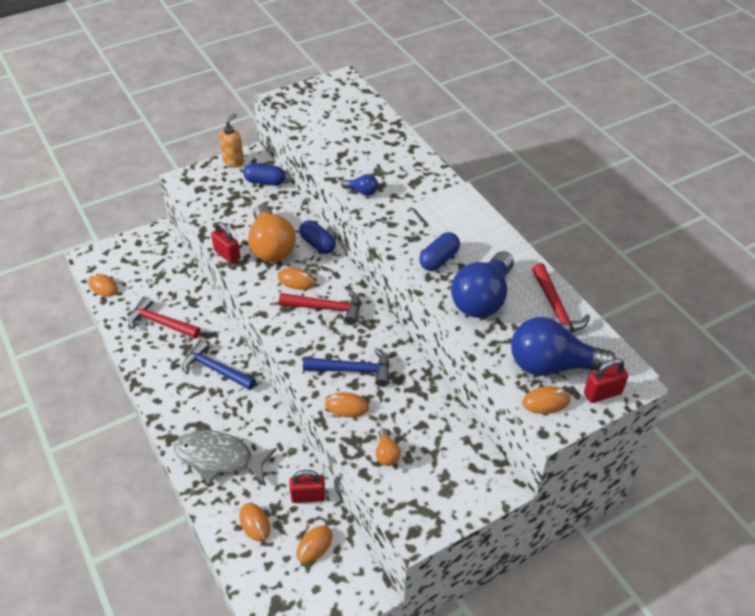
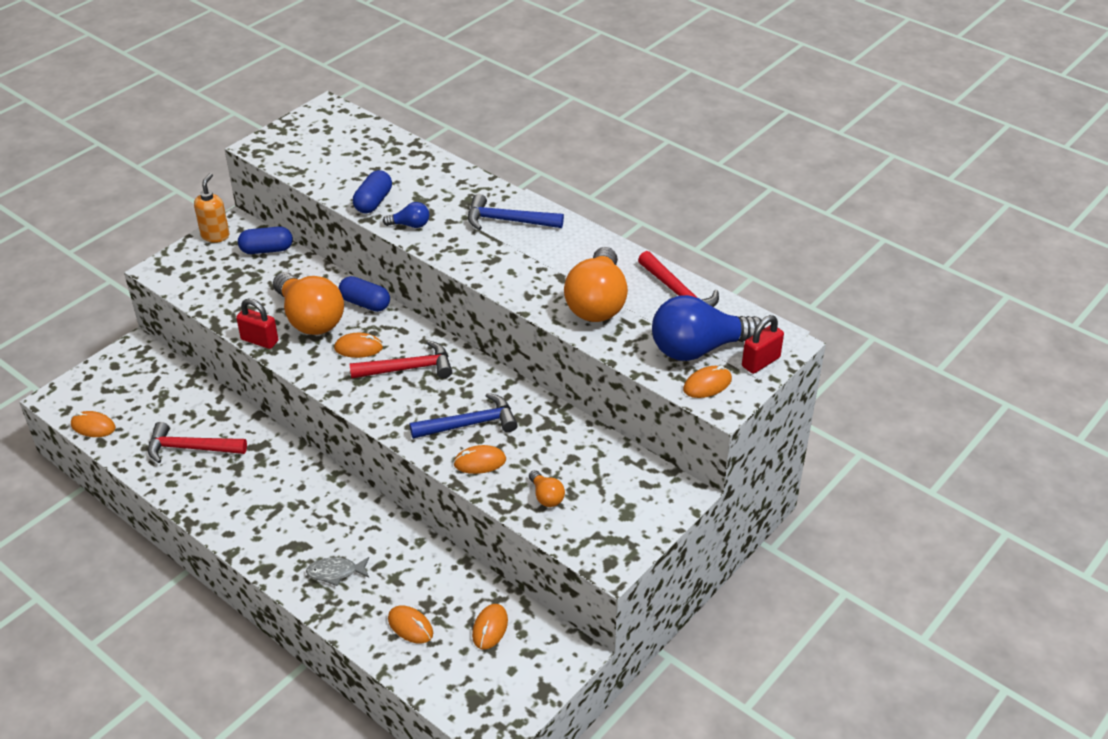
camera: 20 degrees left, 5 degrees down
grey fish [174,430,277,483] -> grey fish [306,557,369,586], size x0.50
blue hammer [183,340,256,390] -> blue hammer moved to [468,194,564,230]
red padlock [290,470,325,503] -> none
blue capsule [419,232,460,271] -> blue capsule moved to [353,170,392,214]
blue light bulb [451,251,514,318] -> orange light bulb [564,247,628,322]

